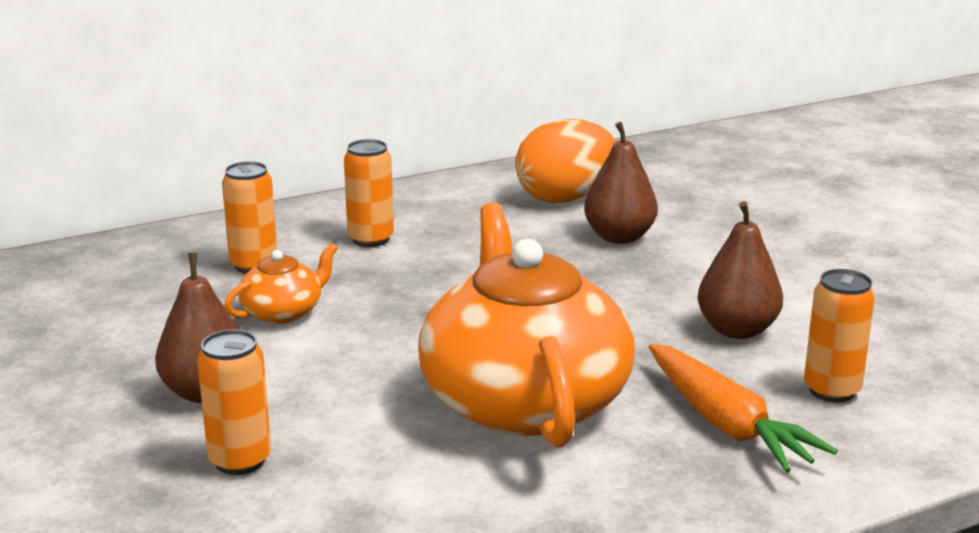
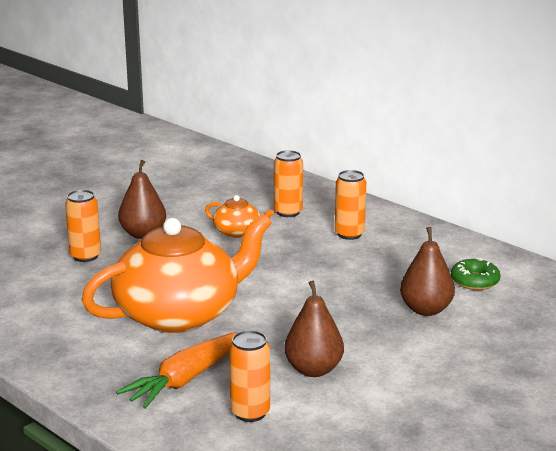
camera: 70 degrees right, 0 degrees up
orange egg [515,119,615,203] -> green donut [451,258,501,290]

